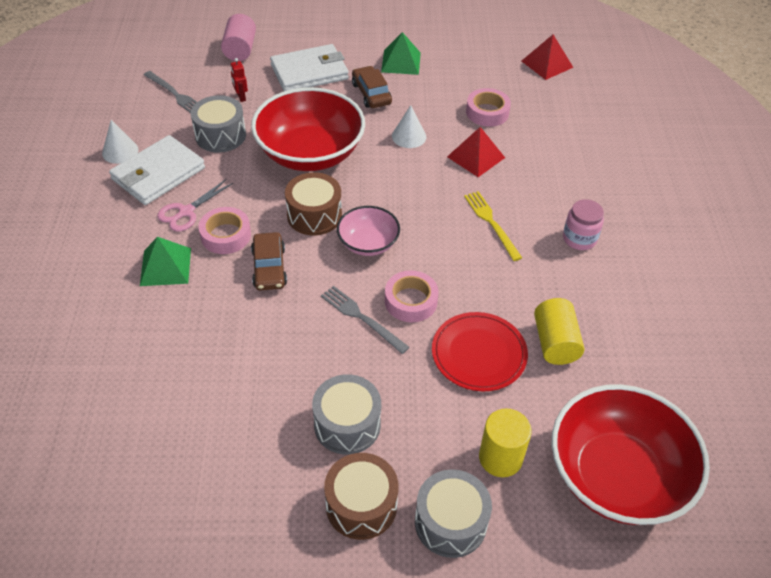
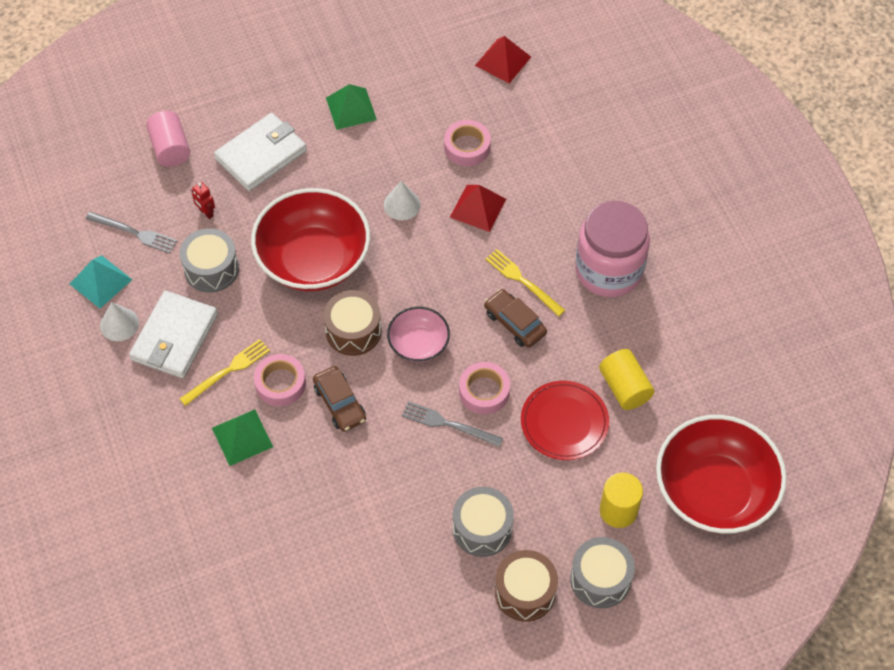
camera: 20 degrees left, 10 degrees up
pink scissors [157,179,233,232] -> yellow fork [180,339,270,406]
brown car [352,66,392,108] -> brown car moved to [484,289,547,348]
pink jar [563,199,604,250] -> pink jar [575,201,650,297], size x2.01
none -> turquoise pyramid [70,255,132,308]

